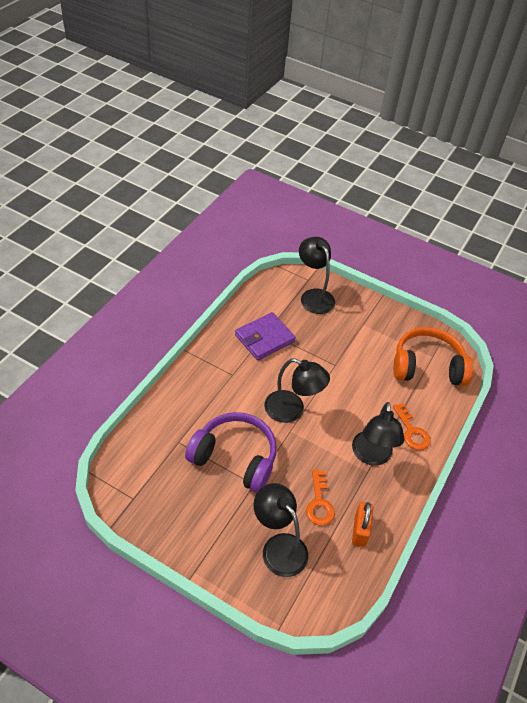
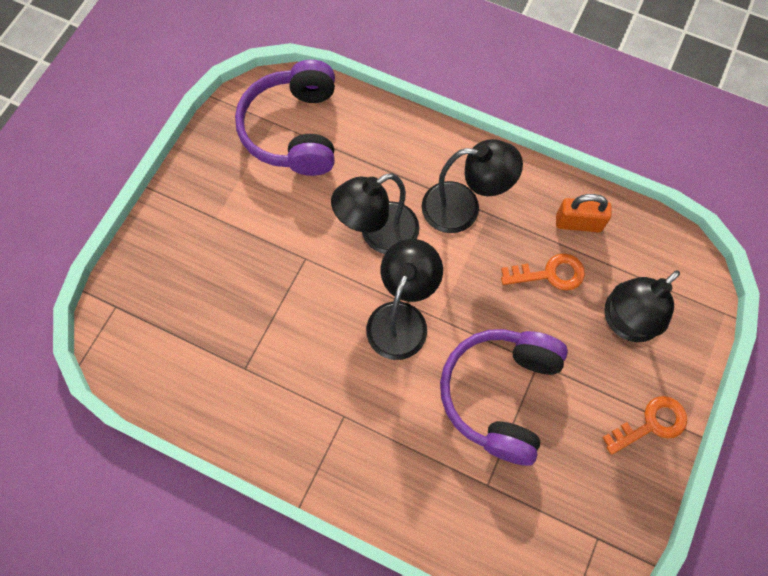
camera: 90 degrees left, 20 degrees up
purple wallet [235,312,296,360] -> none
black lamp [299,237,335,314] -> black lamp moved to [331,173,419,254]
orange headphones [393,327,473,386] -> purple headphones [235,60,335,176]
orange key [393,403,431,450] -> orange key moved to [602,396,687,455]

